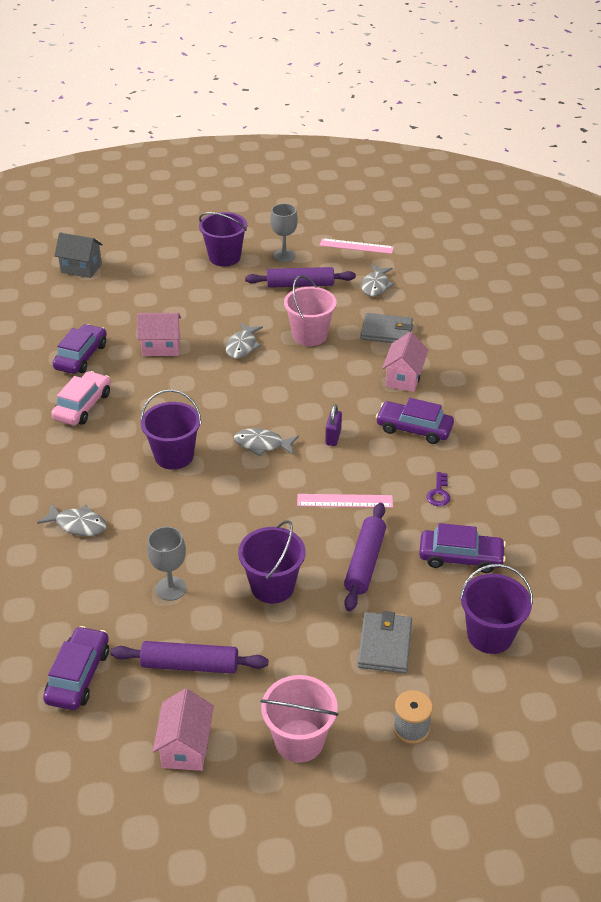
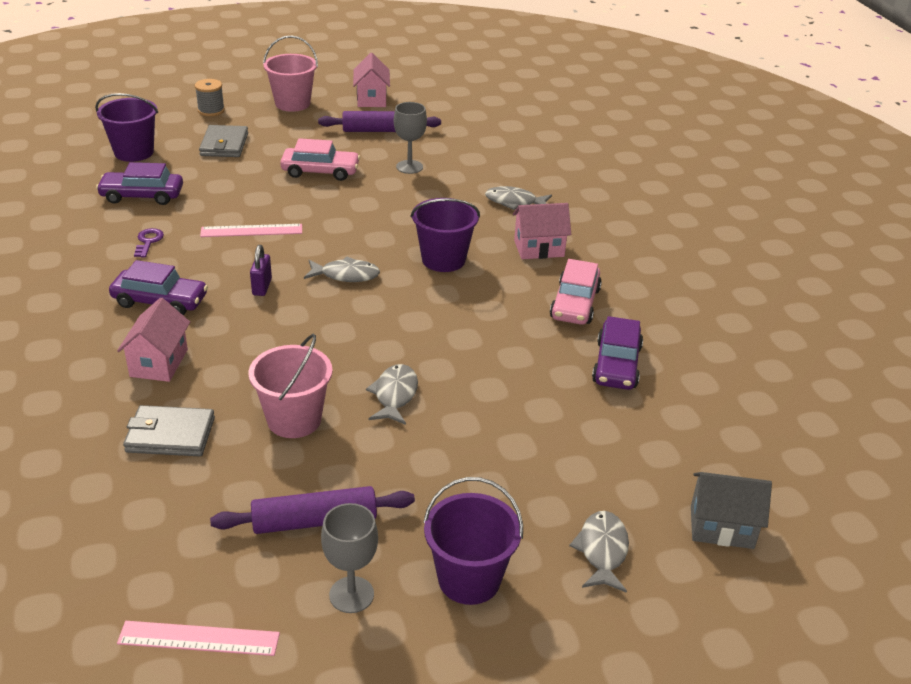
camera: 170 degrees right, 5 degrees down
purple car [43,626,109,710] -> none
pink house [137,313,181,356] -> pink house moved to [513,203,571,259]
purple bucket [238,520,306,604] -> pink car [280,138,360,181]
purple rolling pin [344,503,386,611] -> none
grey fish [361,265,395,296] -> grey fish moved to [569,511,629,593]

